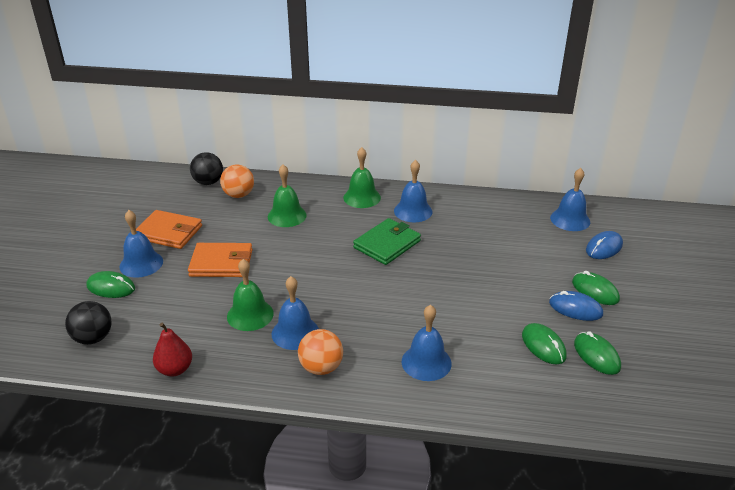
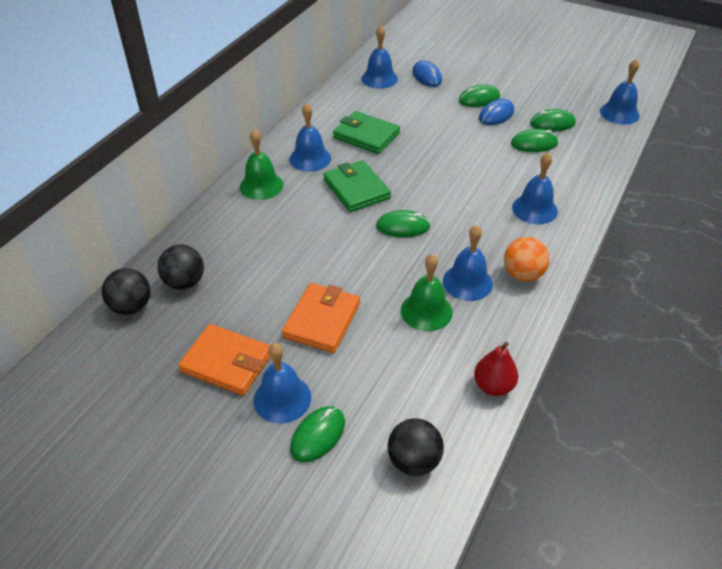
camera: 70 degrees left, 10 degrees up
orange wallet [136,210,202,249] -> orange wallet turned 75 degrees clockwise [178,324,270,396]
orange ball [220,164,254,198] -> black ball [157,244,204,290]
green bell [268,165,307,227] -> none
none -> green wallet [333,111,400,154]
none -> green mouse [376,210,430,237]
none -> blue bell [600,59,640,125]

